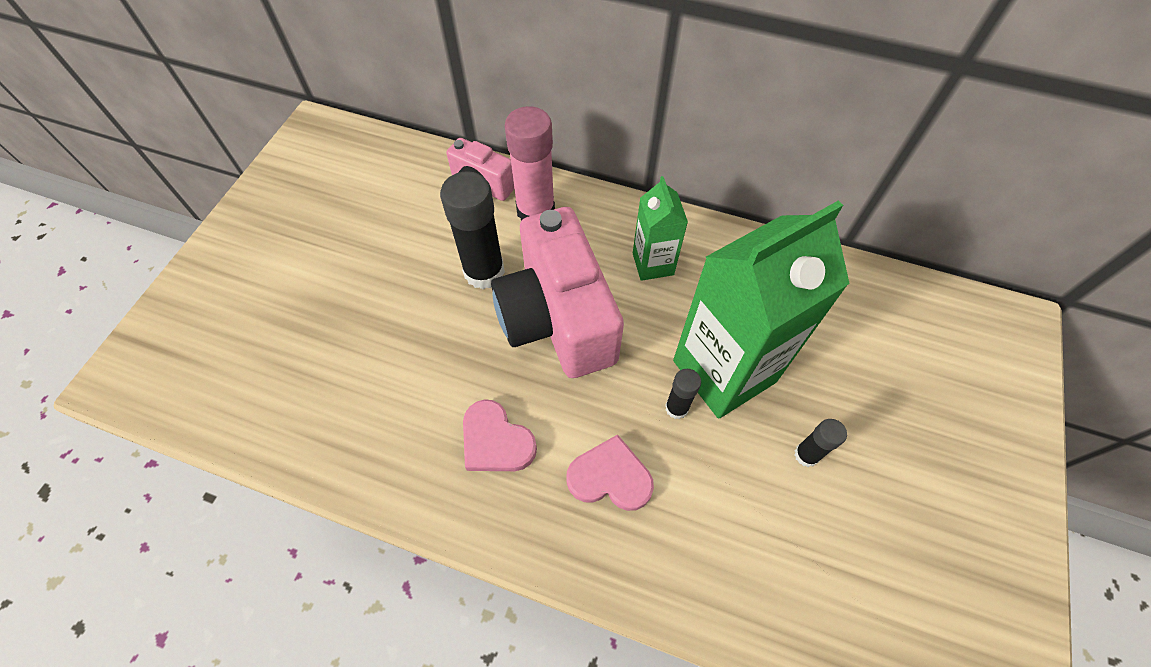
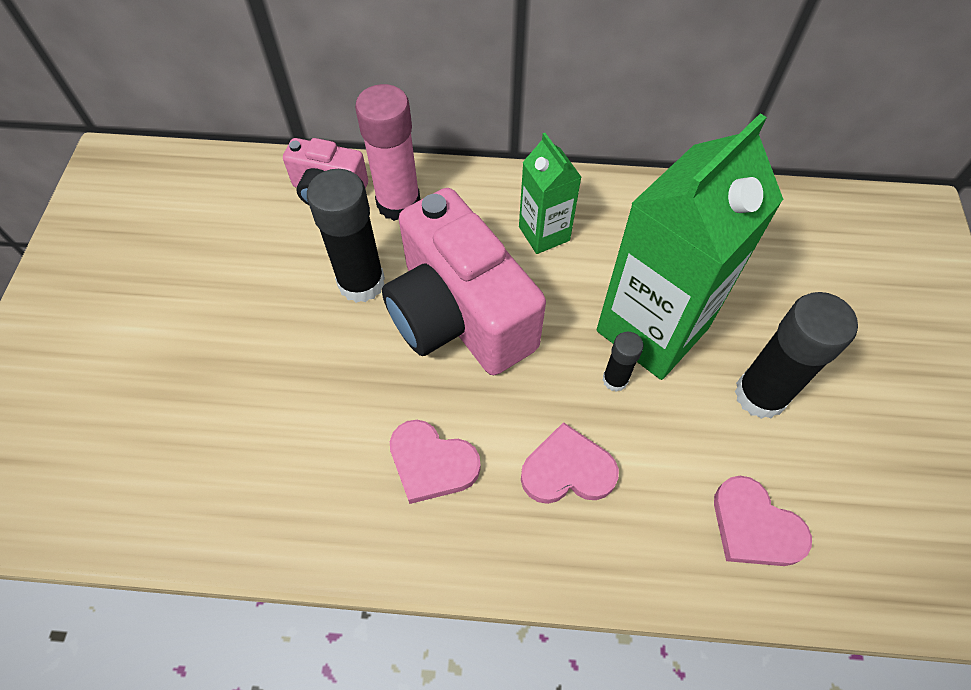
camera: 15 degrees left, 0 degrees up
black glue stick [794,419,847,467] -> black glue stick [734,292,858,419], size x1.96
none -> pink heart [714,476,812,566]

